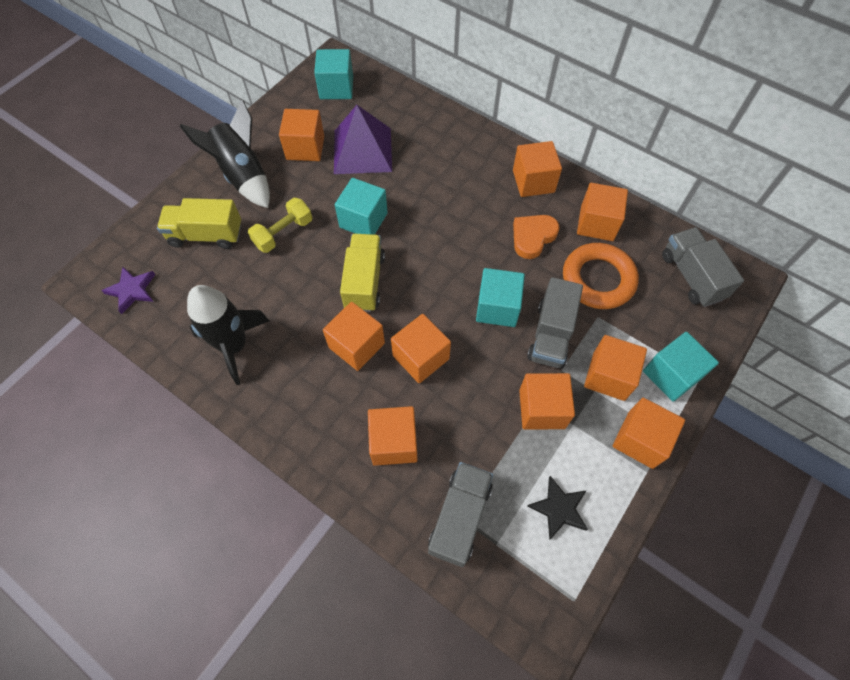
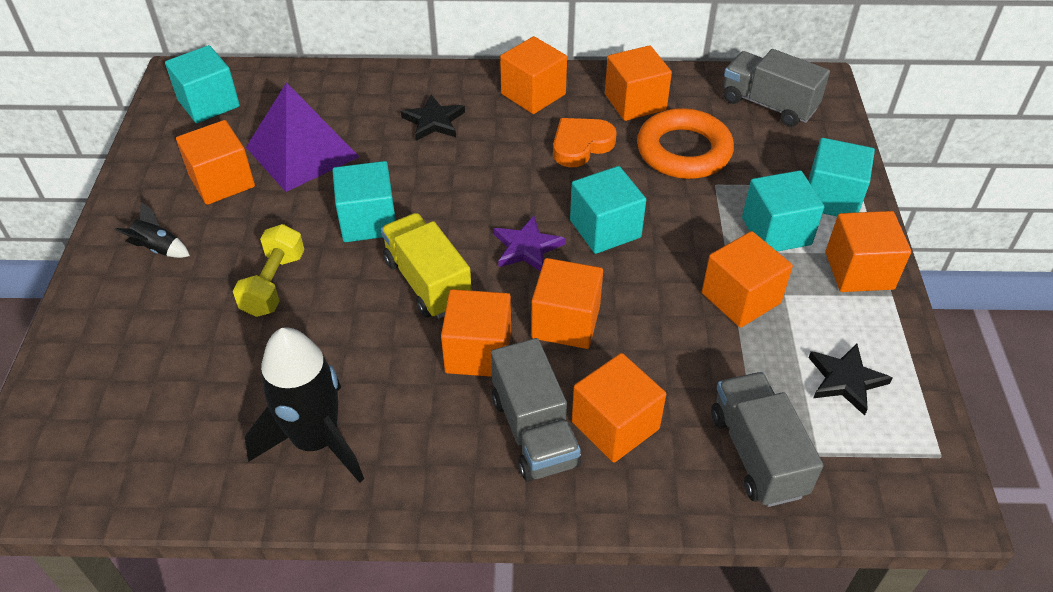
camera: 35 degrees left, 15 degrees down
purple star [101,267,156,314] -> purple star moved to [494,216,565,272]
yellow truck [157,198,241,249] -> none
black rocket [180,100,270,208] -> black rocket [115,202,190,258], size x0.44
orange heart [513,215,560,259] -> orange heart turned 45 degrees clockwise [553,118,617,167]
grey truck [527,277,583,369] -> grey truck moved to [491,338,581,481]
orange cube [584,335,647,401] -> turquoise cube [742,170,824,252]
none -> black star [401,95,465,141]

